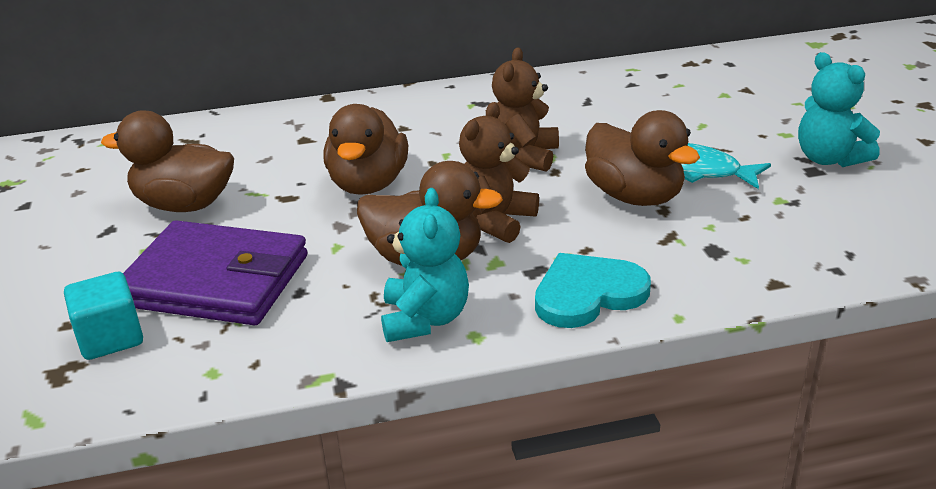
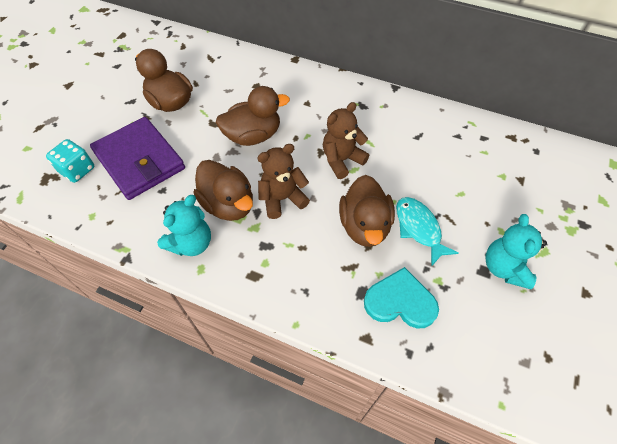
camera: 35 degrees right, 25 degrees up
turquoise cube [64,272,143,360] -> turquoise dice [46,139,94,183]
brown duck [323,104,408,195] -> brown duck turned 150 degrees counterclockwise [216,86,290,146]
turquoise heart [535,253,651,328] -> turquoise heart moved to [364,267,439,328]

